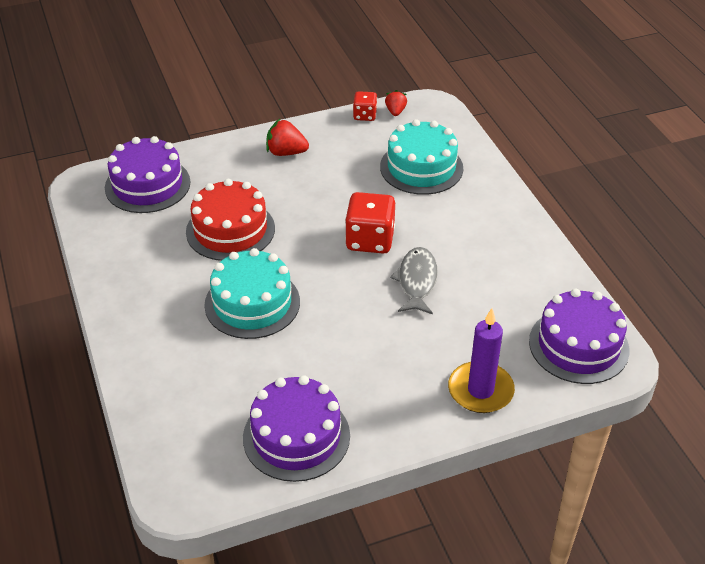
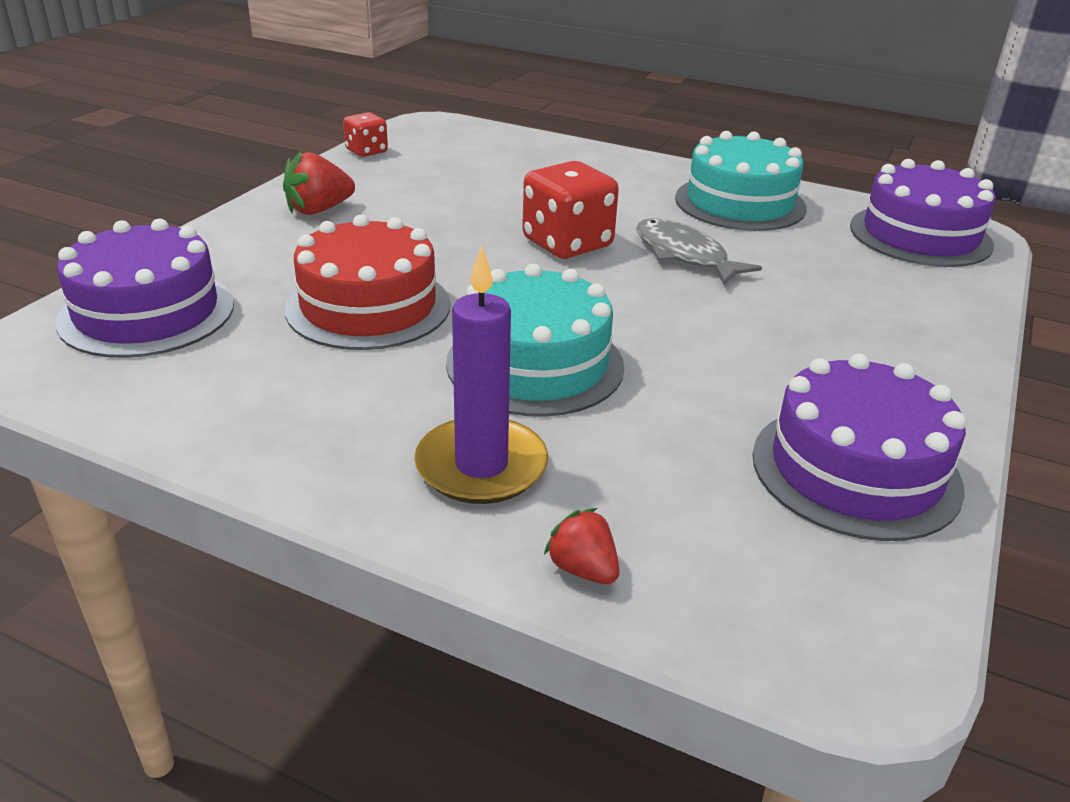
camera: 45 degrees left, 10 degrees down
turquoise cake [380,119,463,195] -> turquoise cake moved to [675,131,807,231]
red strawberry [385,90,407,116] -> red strawberry moved to [544,508,619,584]
purple candle [448,308,515,413] -> purple candle moved to [414,245,548,504]

